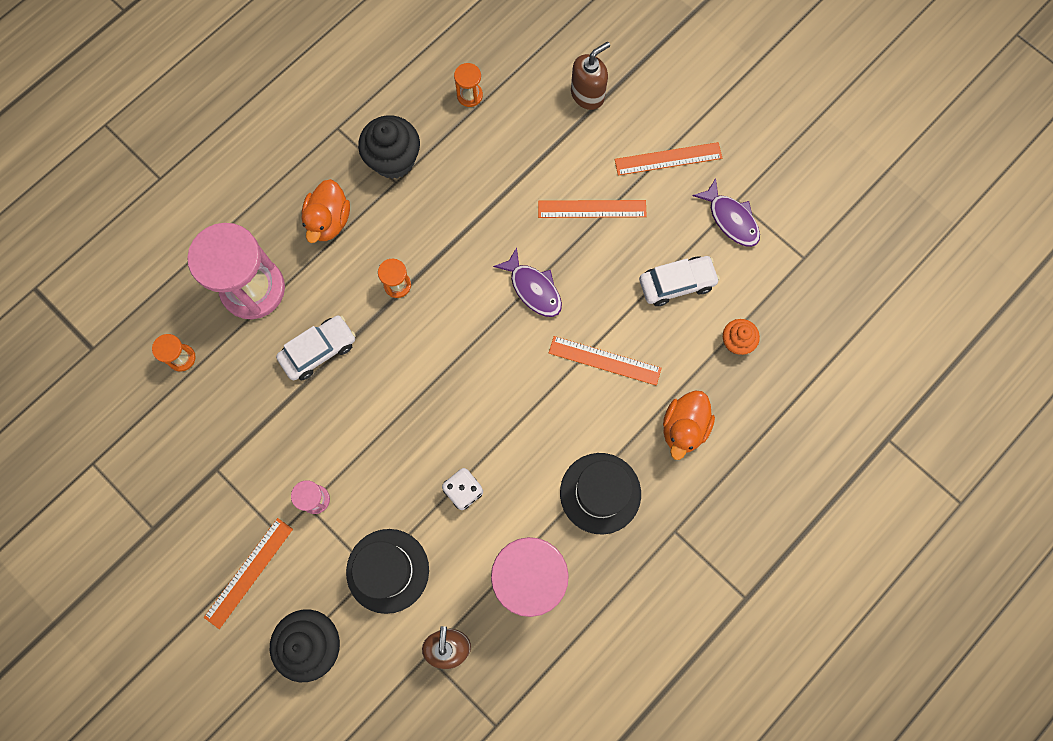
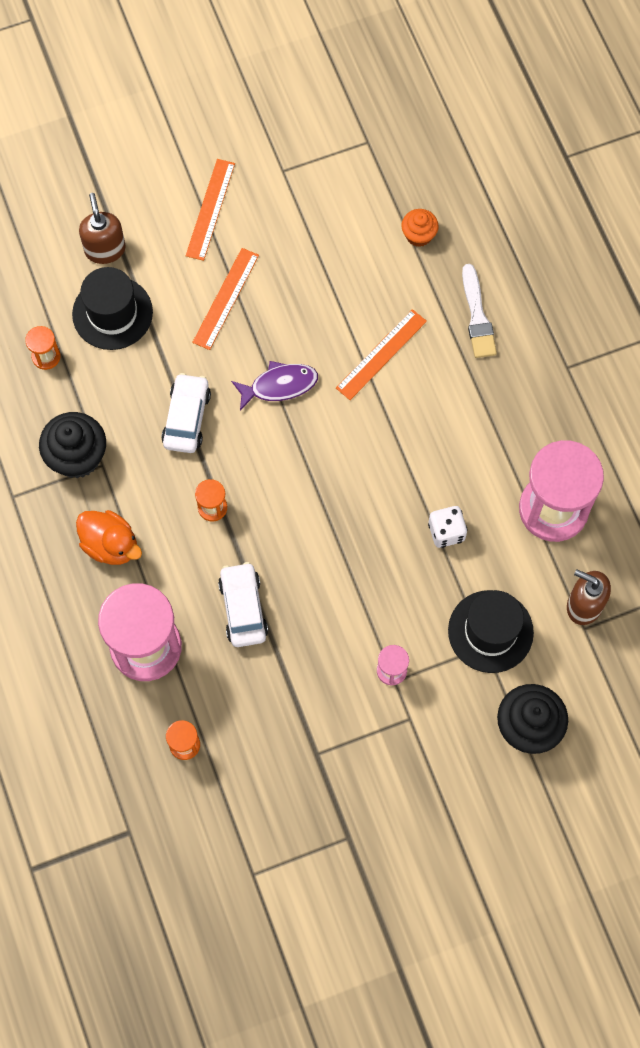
camera: 65 degrees left, 5 degrees down
orange ruler [204,518,293,629] -> none
black hat [560,453,641,535] -> black hat moved to [72,267,153,350]
white car [639,256,720,306] -> white car moved to [161,373,211,453]
orange duck [663,391,715,460] -> white brush [462,264,497,358]
purple fish [692,178,760,247] -> none

